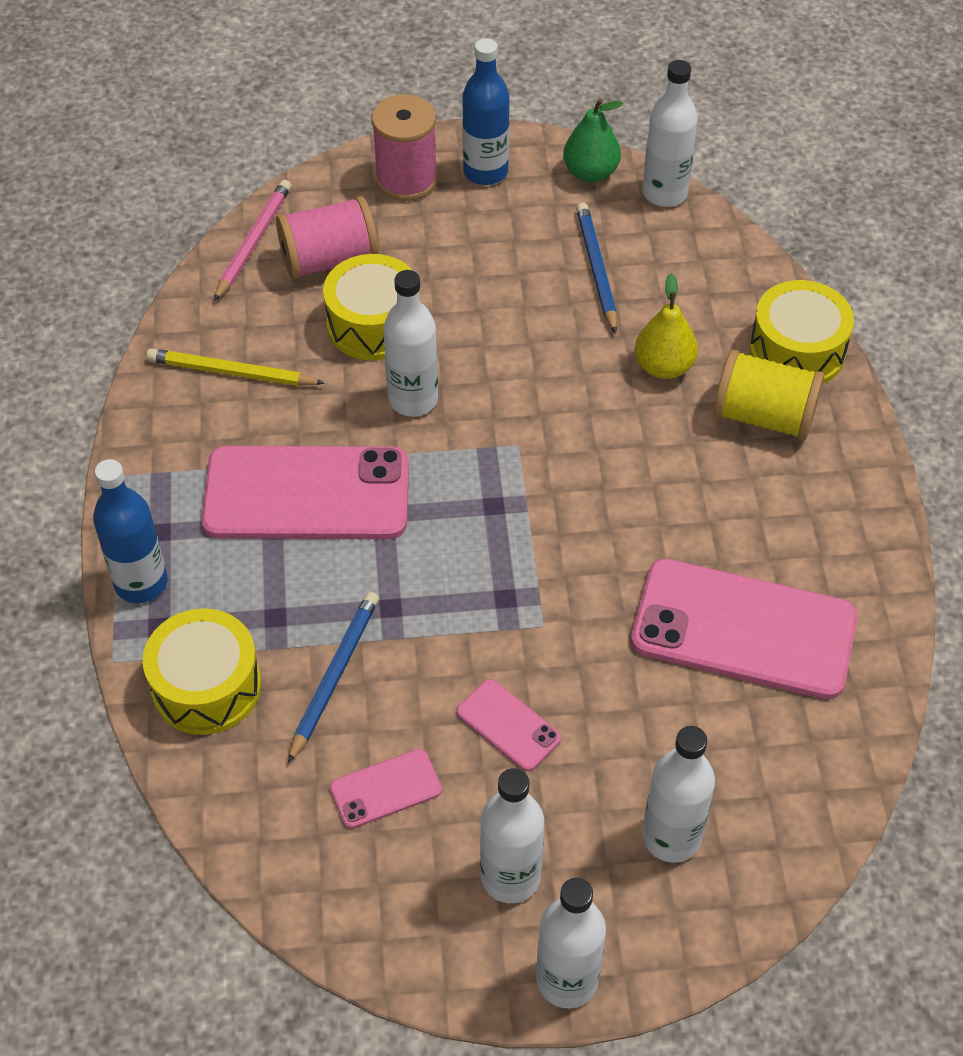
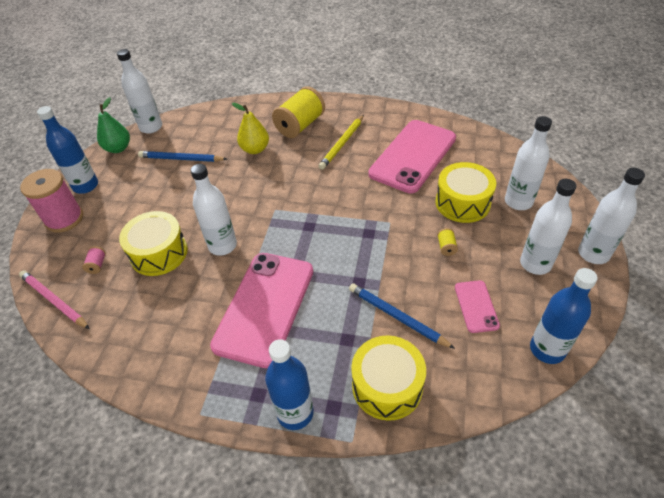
camera: 70 degrees left, 5 degrees down
yellow pencil [146,348,325,386] -> yellow pencil moved to [318,115,364,170]
pink spool [276,196,379,279] -> pink spool [82,246,106,274], size x0.41
pink phone [456,679,561,771] -> yellow spool [437,228,458,256]
yellow drum [749,280,854,384] -> yellow drum moved to [435,162,496,223]
none -> blue bottle [530,268,598,364]

